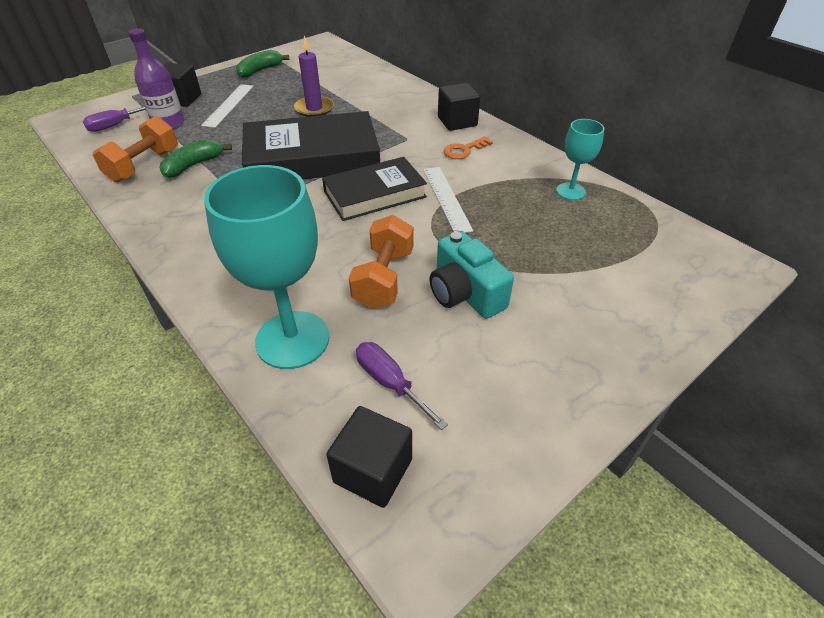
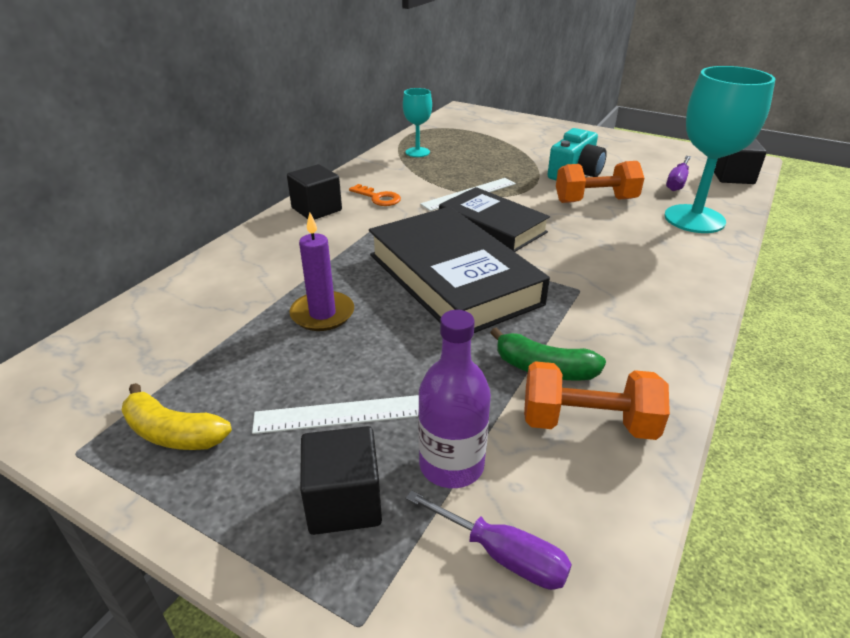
camera: 110 degrees left, 10 degrees down
green banana [236,50,289,78] -> yellow banana [122,383,232,450]

